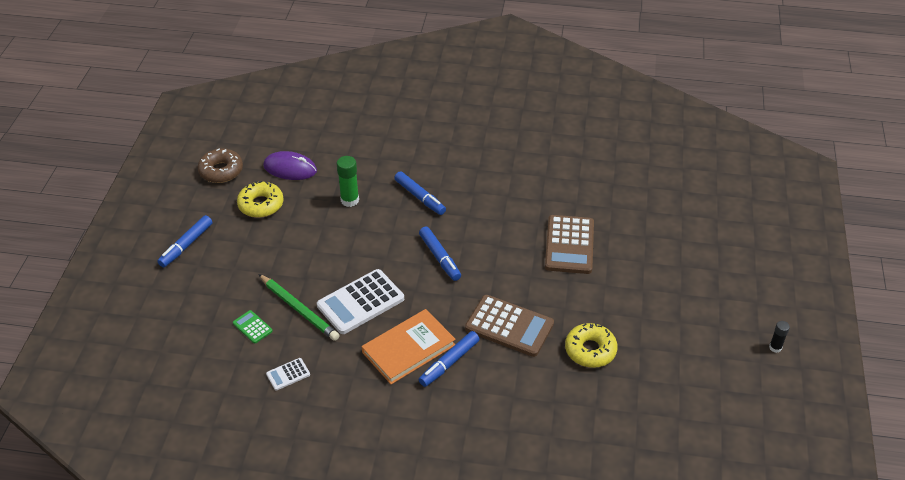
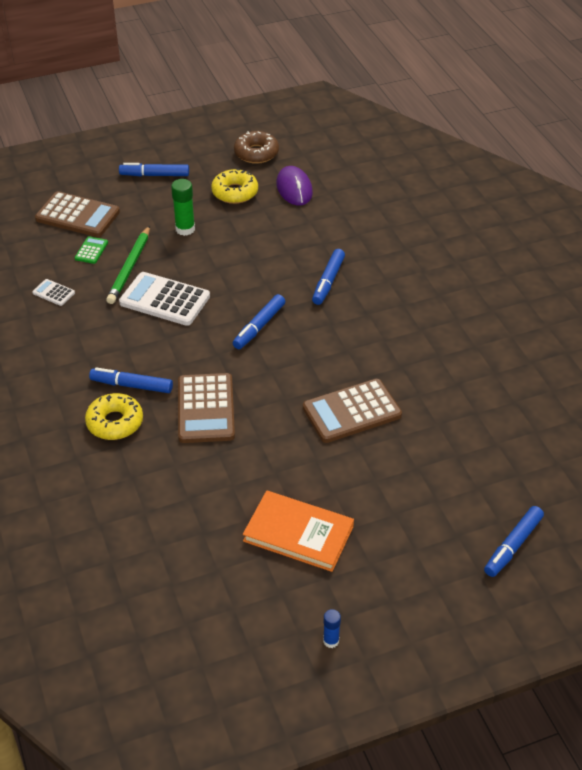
camera: 60 degrees right, 0 degrees up
green glue stick [337,156,359,207] -> green glue stick moved to [171,179,195,236]
orange book [362,309,456,384] -> orange book moved to [243,491,354,572]
yellow donut [565,323,618,368] -> yellow donut moved to [85,393,143,440]
black glue stick [769,321,790,353] -> blue glue stick [323,609,341,648]
none -> brown calculator [35,191,120,237]
none -> blue marker [484,506,544,577]

